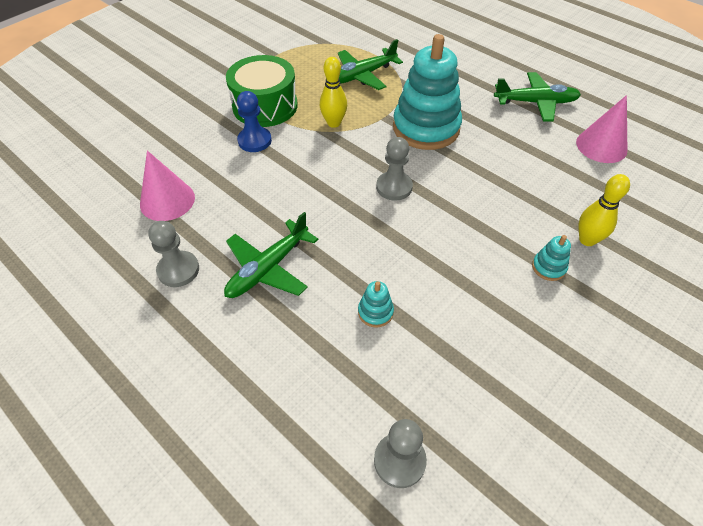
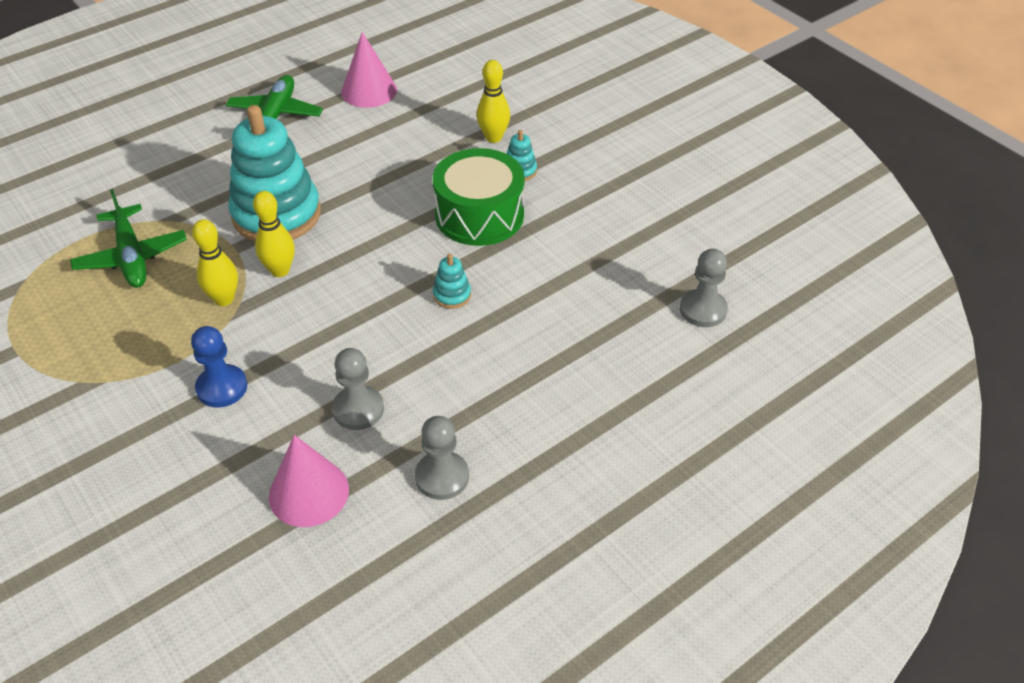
camera: 80 degrees left, 5 degrees down
green plane [224,212,318,298] -> none
green drum [226,55,298,127] -> green drum moved to [433,148,524,246]
turquoise stacking toy [358,281,394,327] -> turquoise stacking toy moved to [433,254,471,309]
grey pawn [376,137,413,201] -> grey pawn moved to [332,348,384,430]
none -> yellow bowling pin [253,191,295,277]

